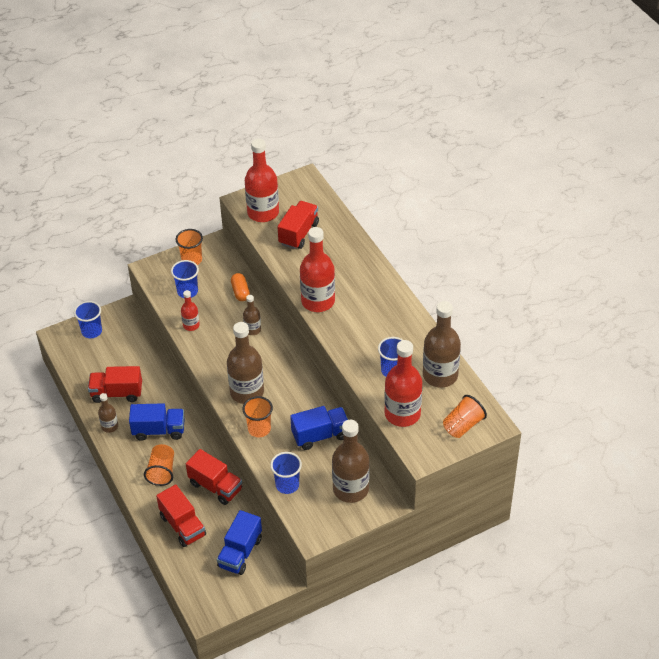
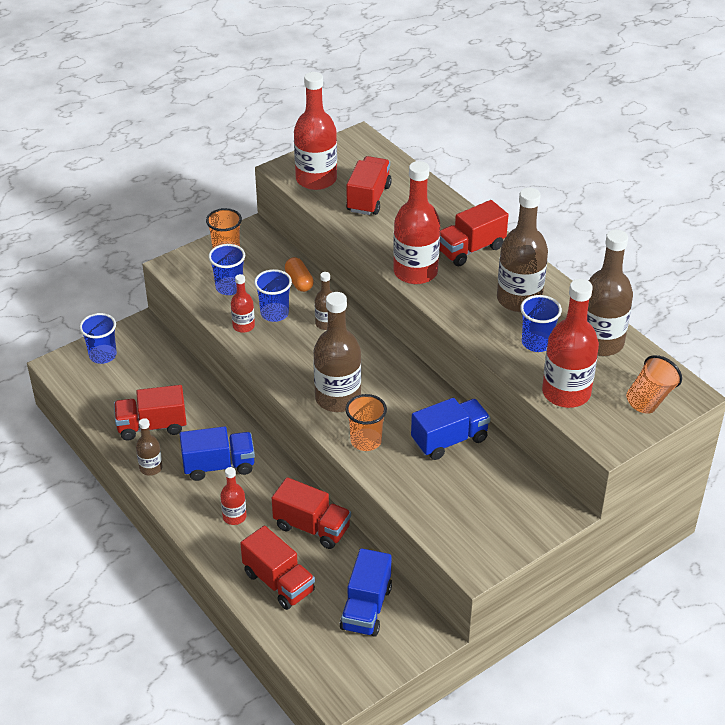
camera: 10 degrees left, 5 degrees down
orange cup [144,444,174,486] -> red bottle [220,467,247,525]
blue cup [270,452,302,494] -> blue cup moved to [254,269,292,322]
brown bottle [332,420,370,503] -> brown bottle moved to [497,188,548,312]
none -> red truck [439,200,508,266]

